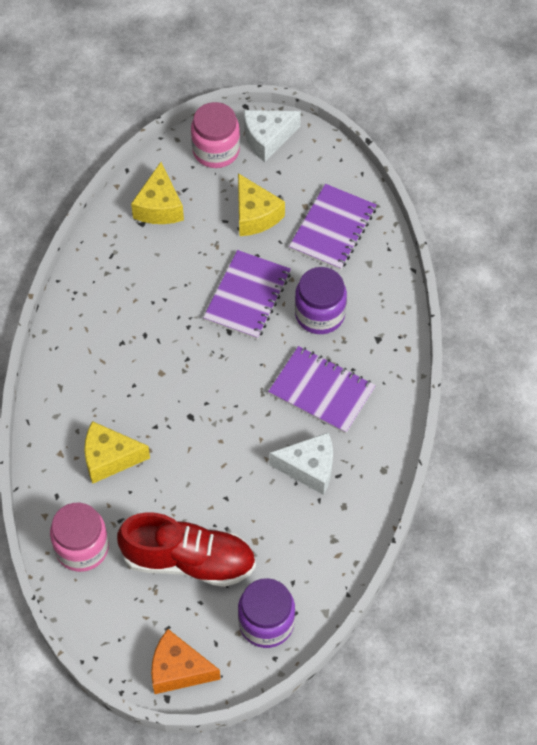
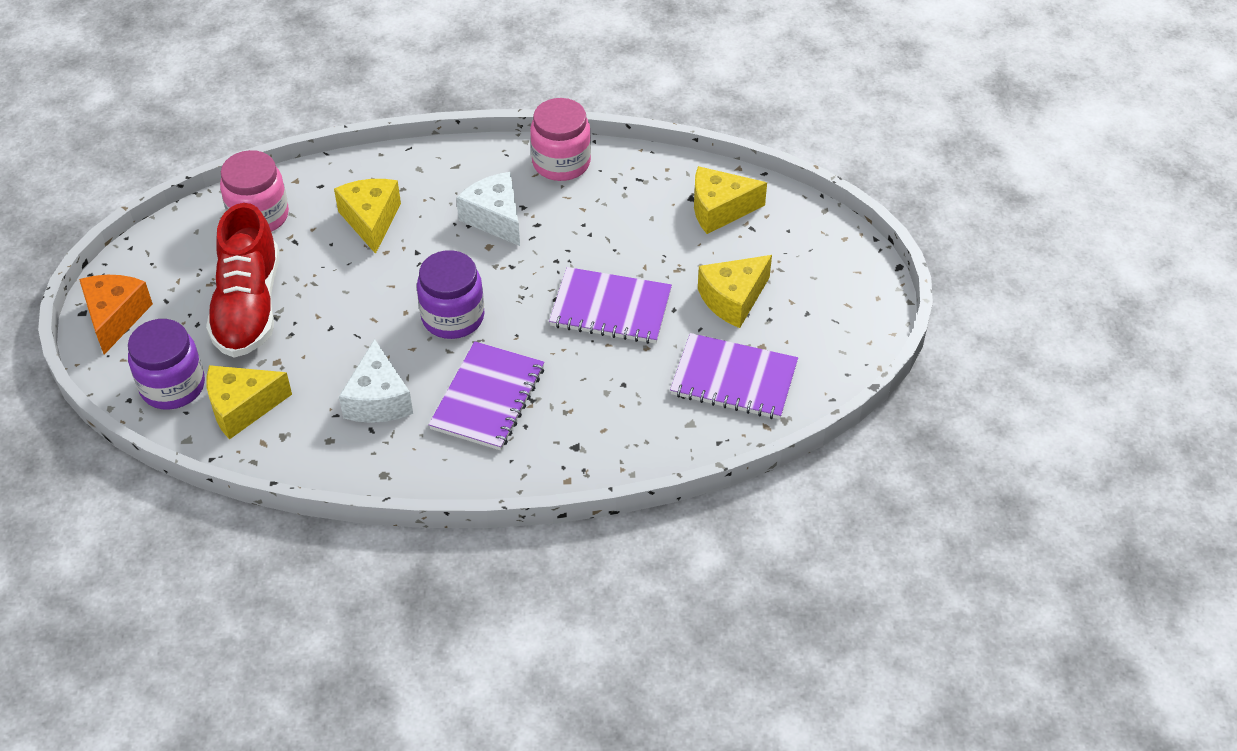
camera: 80 degrees right, 10 degrees down
pink jar [191,102,240,168] -> pink jar moved to [530,98,591,181]
white cheese [244,110,301,162] -> white cheese moved to [456,172,520,246]
purple jar [295,267,347,334] -> purple jar moved to [417,250,485,339]
none -> yellow cheese [206,365,292,440]

